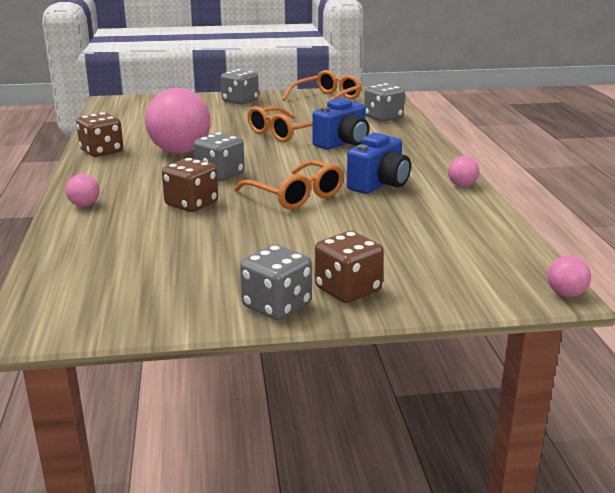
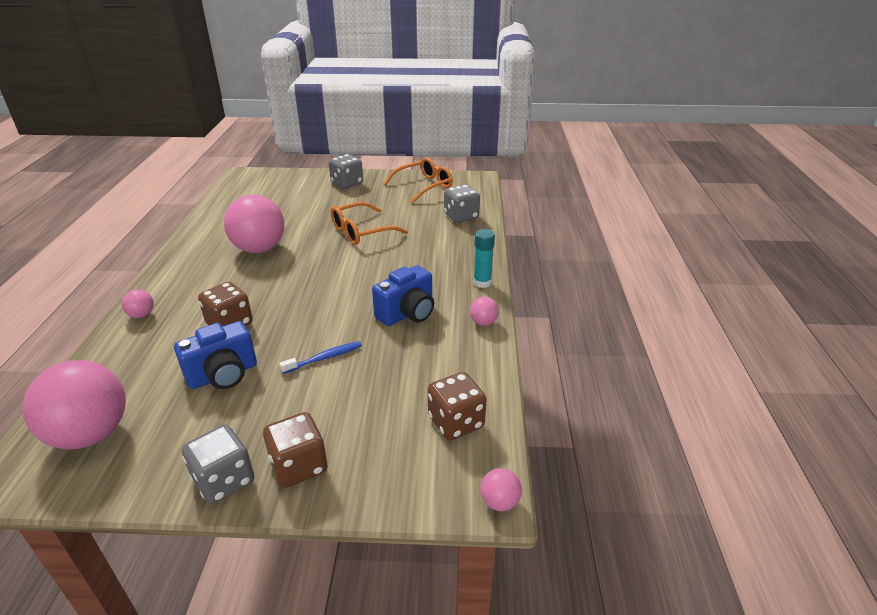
camera: 10 degrees right, 10 degrees up
brown dice [76,112,123,157] -> brown dice moved to [428,372,487,440]
grey dice [194,132,245,181] -> none
orange glasses [234,160,344,210] -> none
blue camera [312,98,369,150] -> blue camera moved to [174,321,257,389]
none -> pink ball [23,360,126,450]
none -> blue toothbrush [279,341,362,374]
none -> turquoise glue stick [473,229,495,288]

